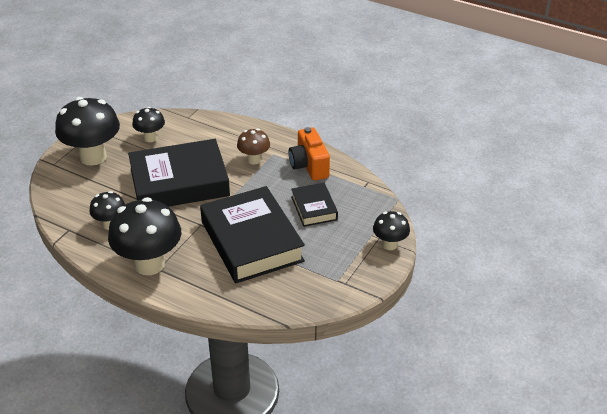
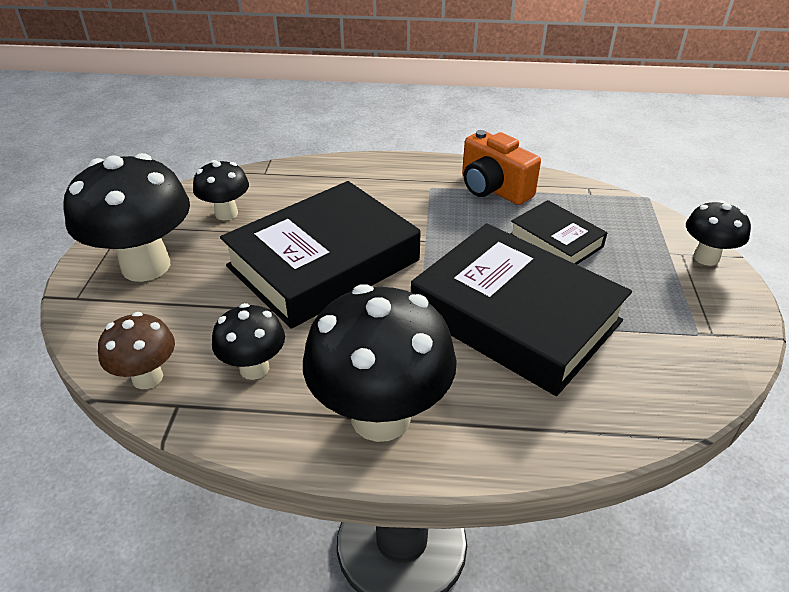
camera: 25 degrees left, 0 degrees up
brown mushroom [237,129,270,164] -> brown mushroom moved to [98,312,175,389]

